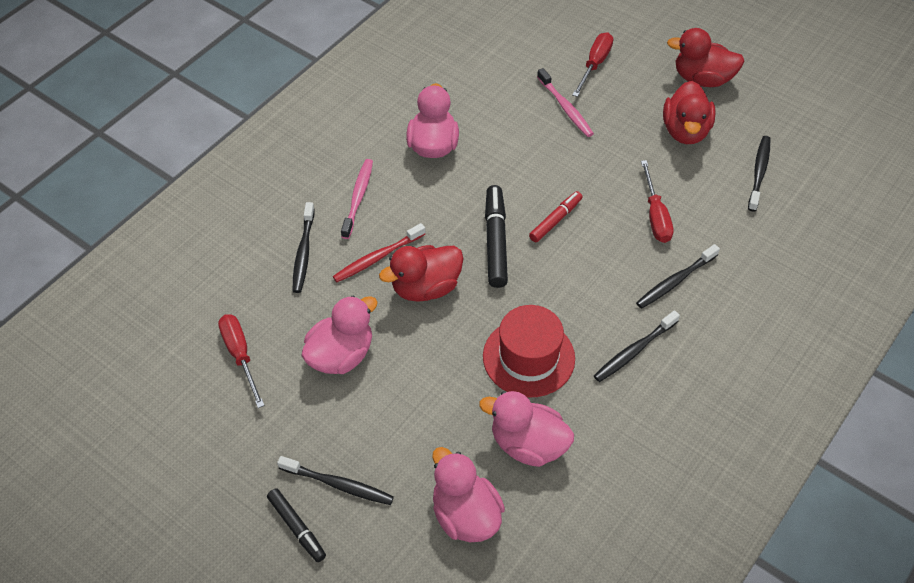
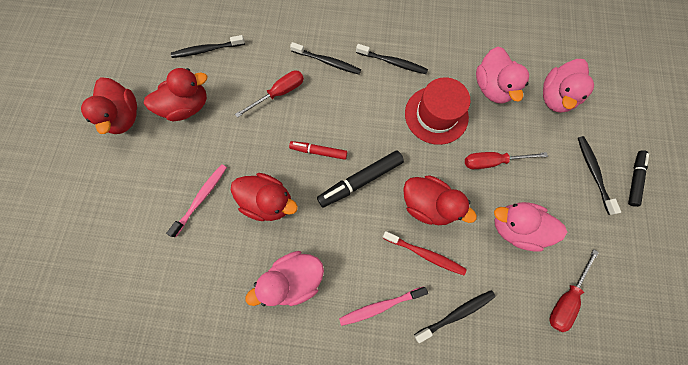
camera: 120 degrees left, 20 degrees up
red screwdriver [572,32,613,97] -> red screwdriver moved to [465,152,548,169]
none -> red duck [231,173,298,221]

